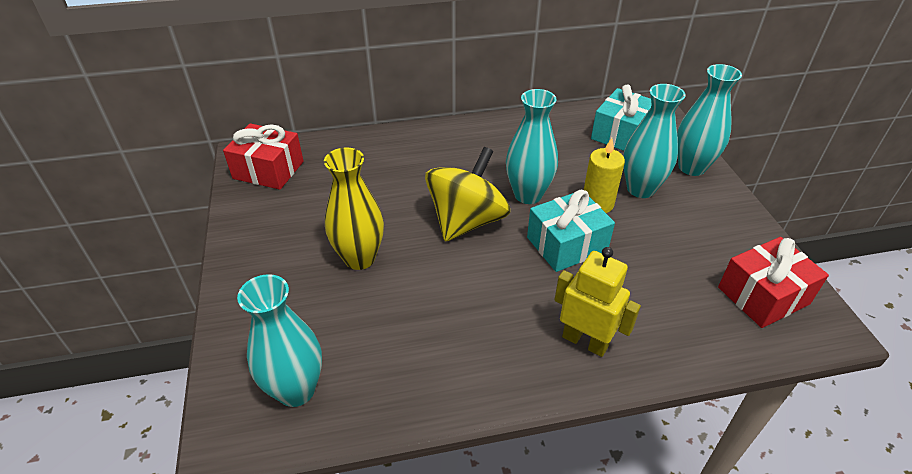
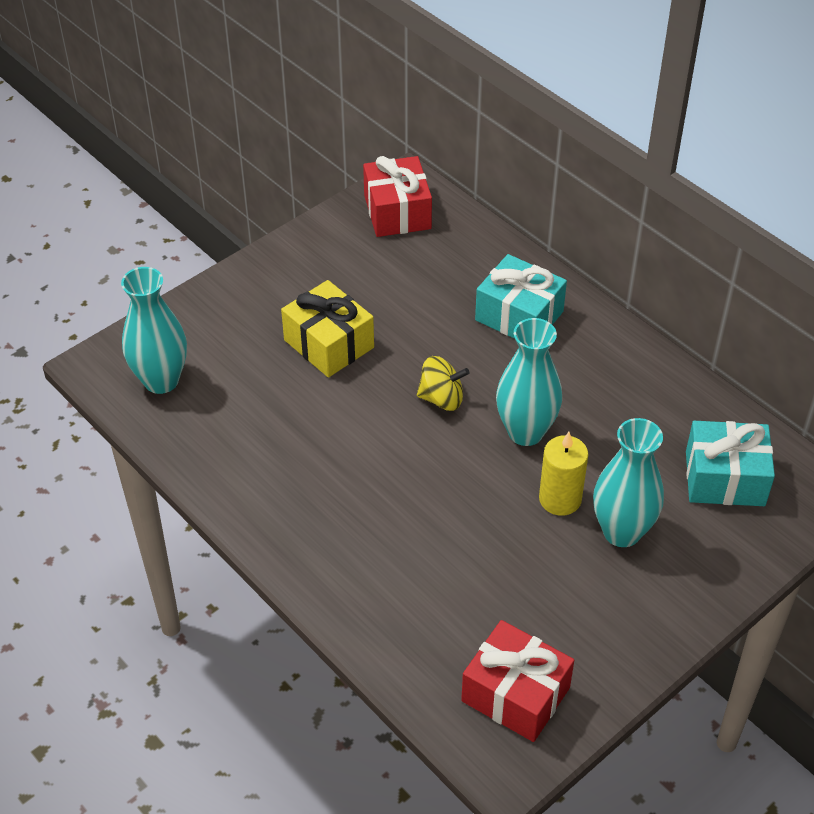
camera: 60 degrees right, 5 degrees up
yellow vase [324,148,384,270] -> yellow gift [281,280,374,378]
yellow spinning top [425,147,510,242] -> yellow spinning top [417,356,469,411], size x0.54
turquoise gift [527,190,615,272] -> turquoise gift moved to [475,254,567,339]
yellow robot [554,247,641,357] -> none
turquoise vase [677,64,742,176] -> none

